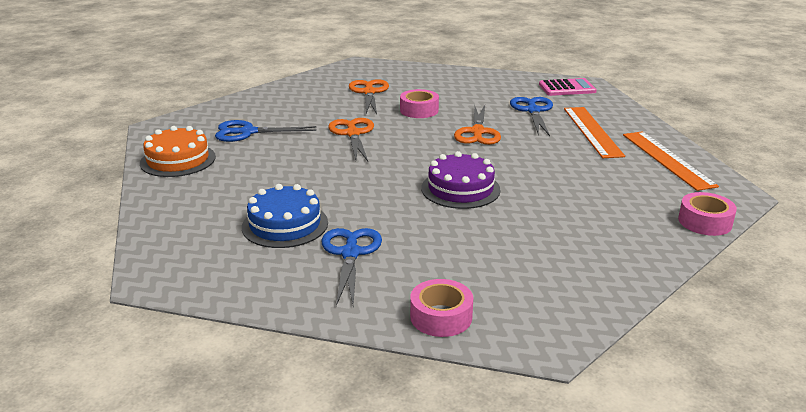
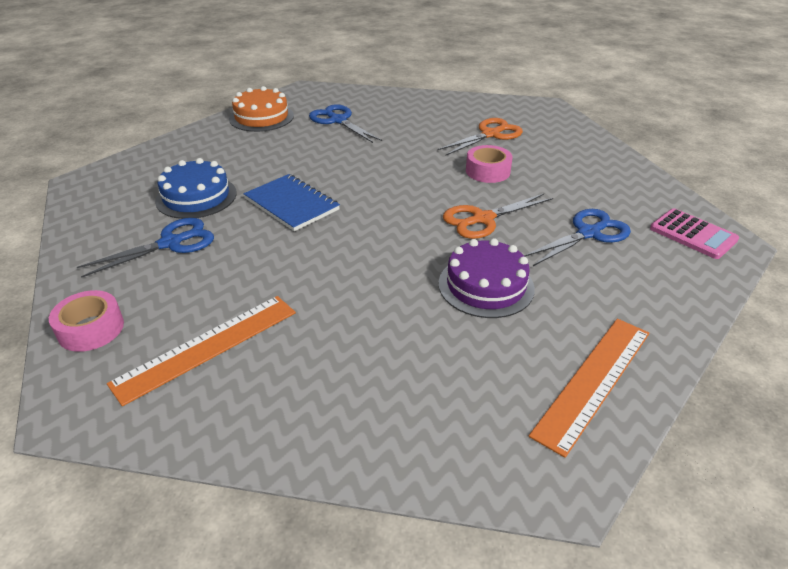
camera: 55 degrees right, 10 degrees up
orange scissors [328,118,374,161] -> none
purple cake [421,151,501,209] -> purple cake moved to [438,238,535,318]
orange ruler [564,107,625,158] -> orange ruler moved to [107,296,296,406]
pink tape [678,192,737,236] -> none
none -> blue notebook [244,174,340,231]

